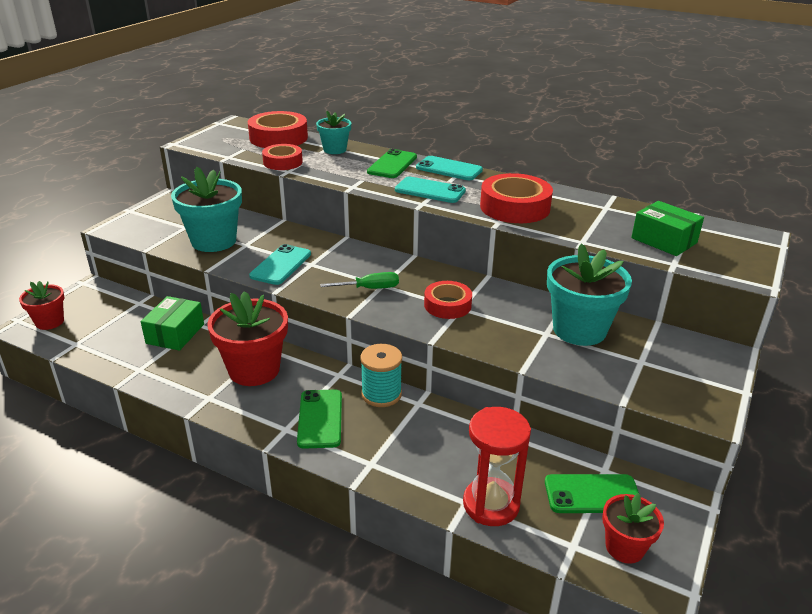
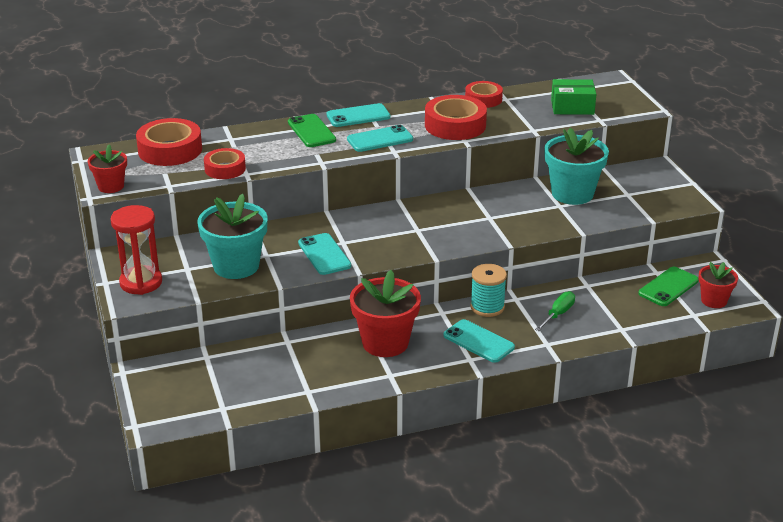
camera: 45 degrees left, 0 degrees up
red flower pot [19,281,65,330] -> red flower pot moved to [88,144,127,193]
green box [141,296,204,351] -> none
green phone [297,390,342,449] -> turquoise phone [443,319,515,363]
turquoise flower pot [316,111,351,154] -> none
green screwdriver [320,272,399,289] -> green screwdriver moved to [535,291,575,331]
red tape [424,281,472,319] -> red tape moved to [465,81,503,108]
red hourglass [463,407,531,526] -> red hourglass moved to [110,205,162,295]

